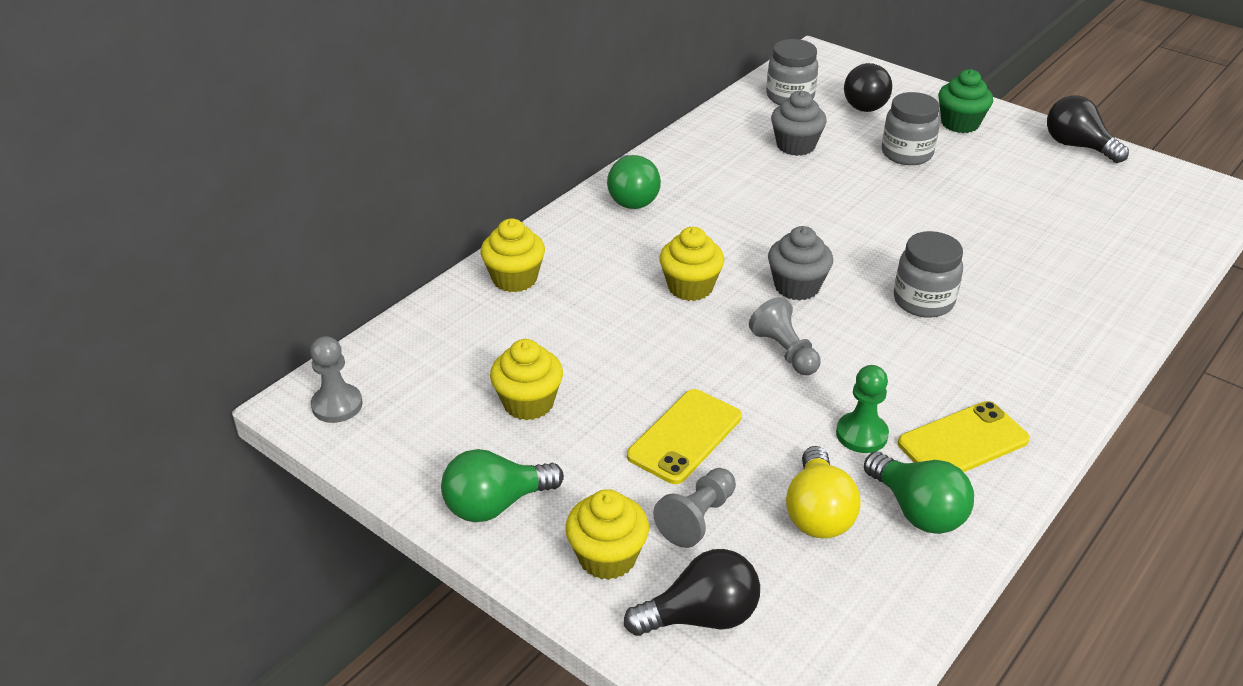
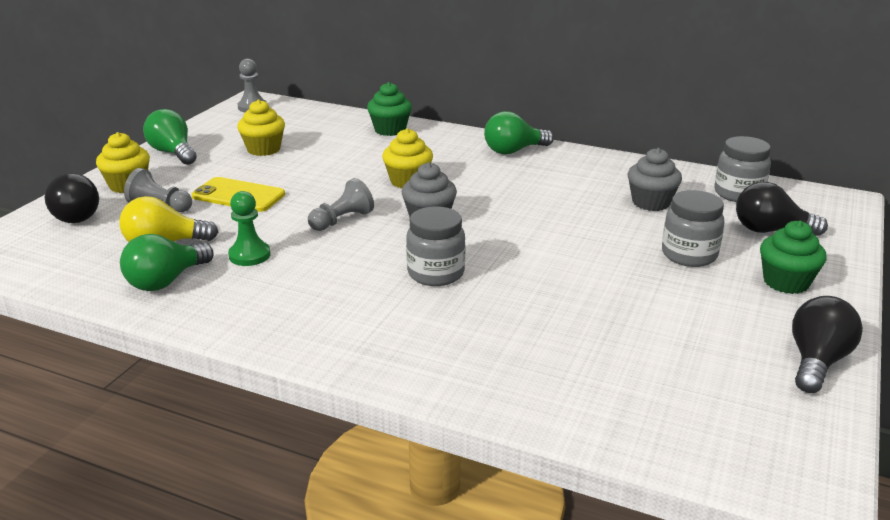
camera: 75 degrees right, 10 degrees down
yellow cupcake [481,219,545,292] -> green cupcake [367,82,412,136]
yellow phone [898,401,1030,472] -> none

